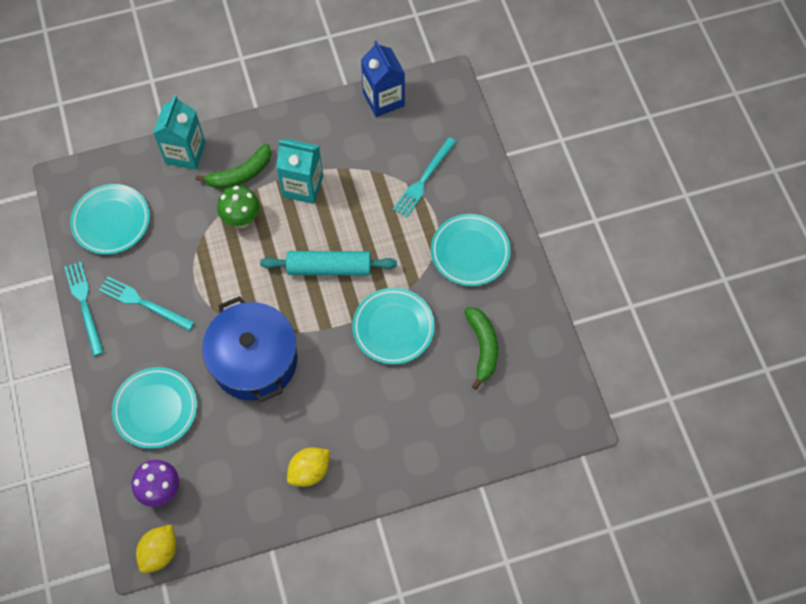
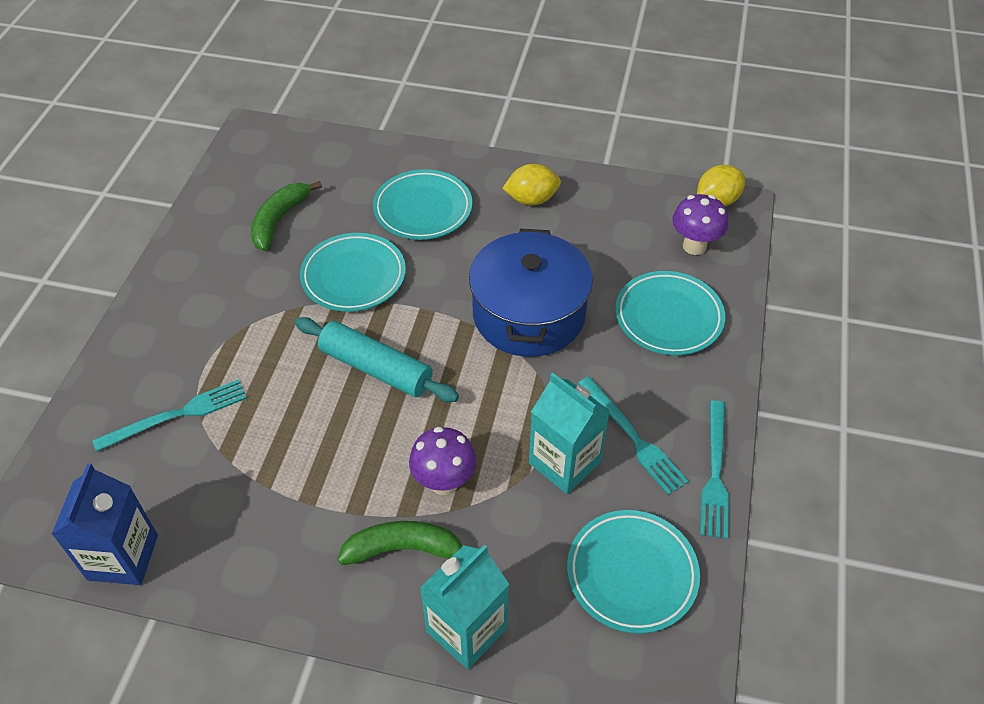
camera: 150 degrees left, 15 degrees down
green mushroom [217,186,260,228] -> purple mushroom [409,427,477,495]
turquoise carton [276,139,323,204] -> turquoise carton moved to [529,373,610,494]
turquoise plate [431,214,511,286] -> turquoise plate moved to [373,169,472,240]

